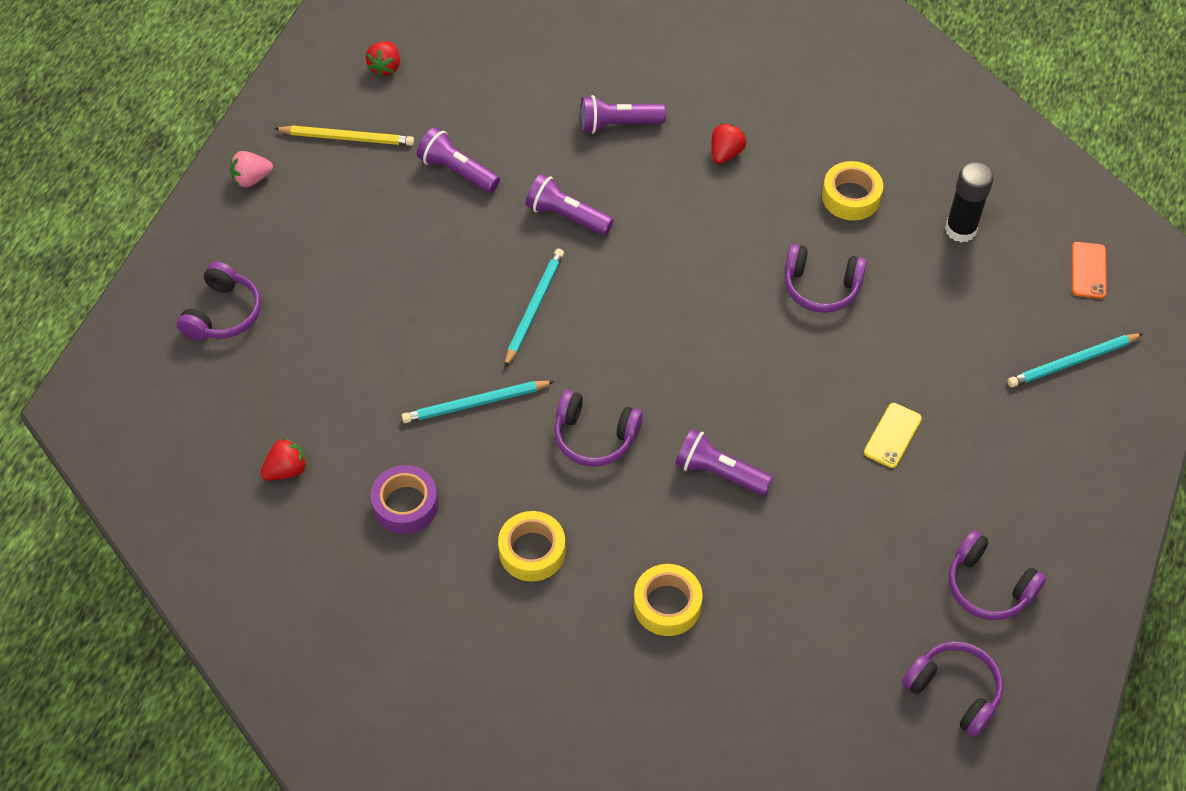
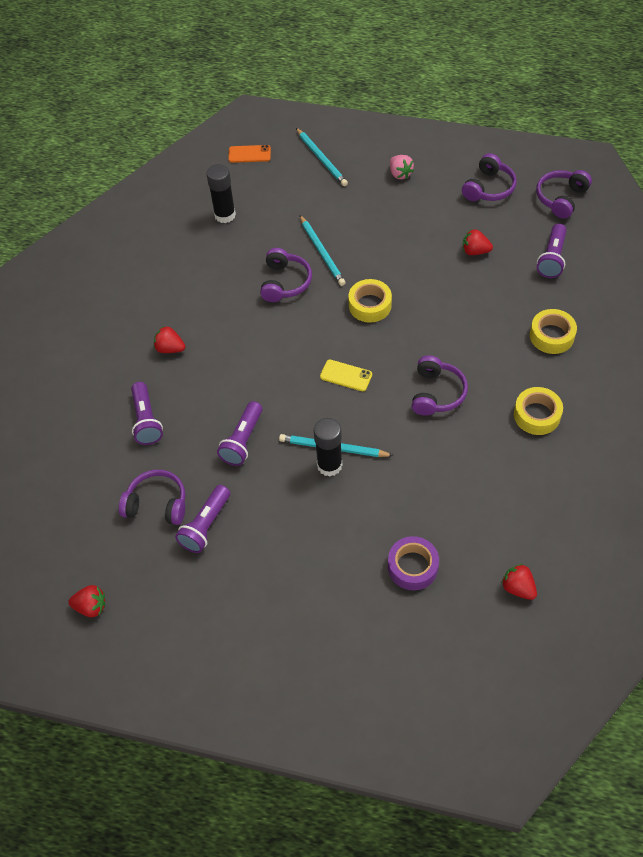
camera: 95 degrees left, 0 degrees up
purple headphones [177,262,261,341] -> purple headphones moved to [119,470,185,525]
pink strawberry [230,151,273,187] -> pink strawberry moved to [390,155,414,179]
yellow pencil [274,125,414,146] -> none
purple tape [371,465,439,534] -> purple tape moved to [388,536,439,590]
turquoise pencil [402,381,555,423] -> turquoise pencil moved to [300,215,346,286]
purple flashlight [675,429,773,496] -> purple flashlight moved to [537,224,567,278]
yellow tape [822,161,883,221] -> yellow tape moved to [348,279,392,323]
yellow phone [864,403,922,468] -> yellow phone moved to [320,360,372,391]
none -> black glue stick [314,418,342,477]
none -> red strawberry [463,229,493,255]

